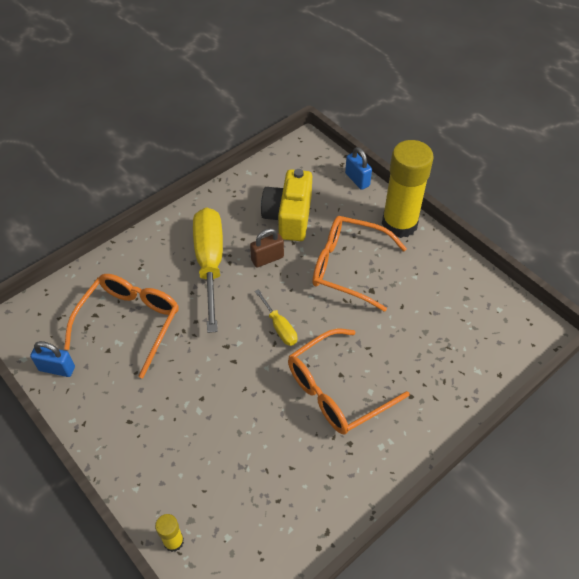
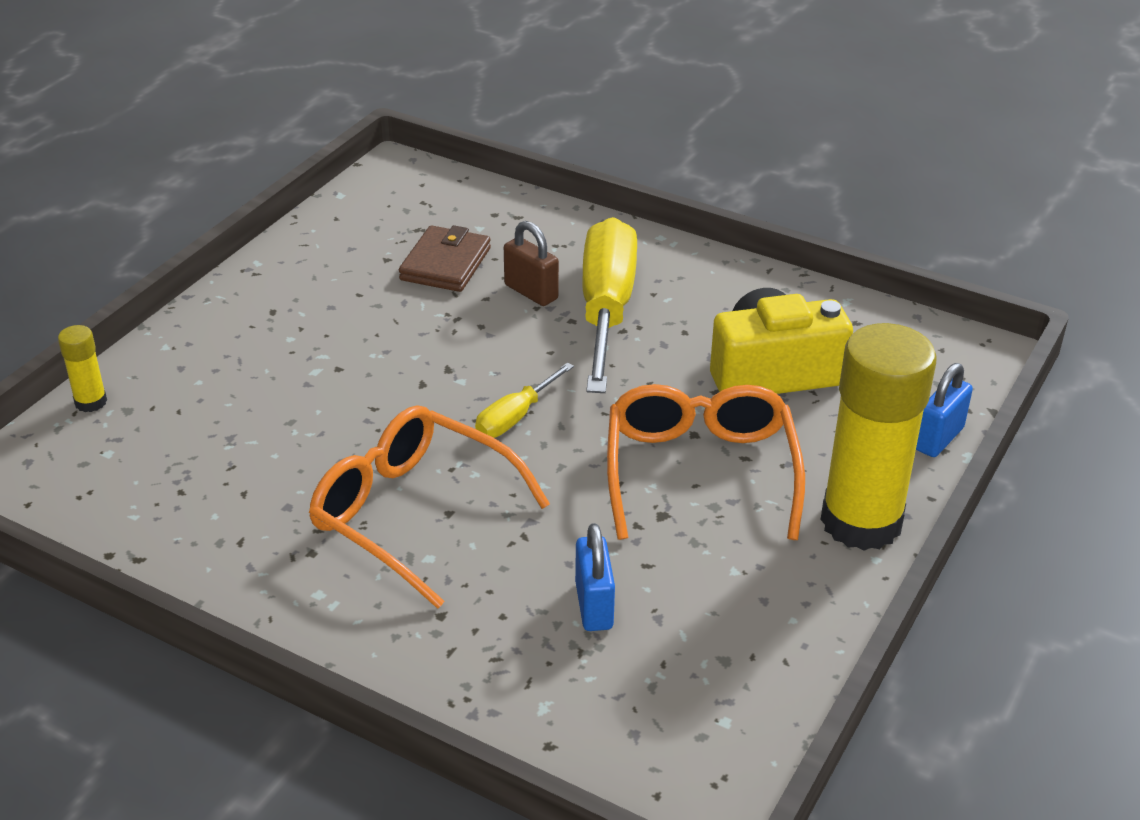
camera: 70 degrees right, 15 degrees down
blue padlock [30,341,75,377] -> blue padlock moved to [575,523,615,631]
orange glasses [64,274,179,378] -> brown wallet [399,225,491,292]
yellow screwdriver [193,207,223,333] -> yellow screwdriver turned 60 degrees counterclockwise [582,217,637,393]
brown padlock [250,228,284,267] -> brown padlock moved to [504,221,559,306]

